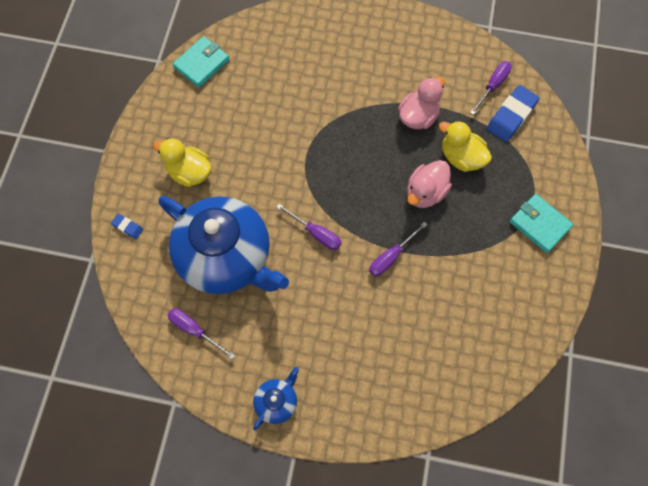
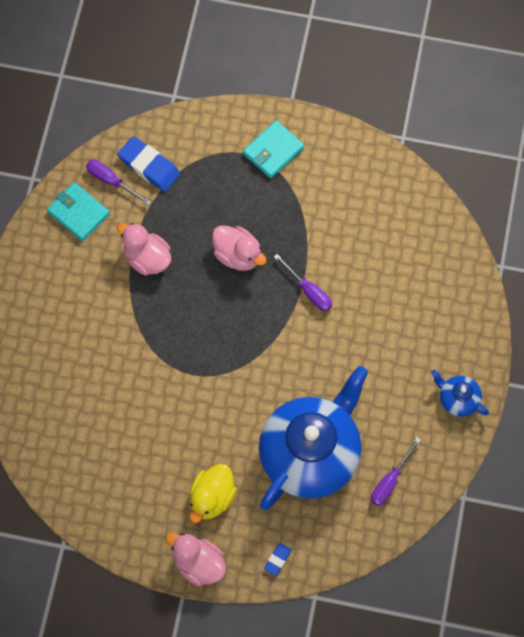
camera: 90 degrees left, 0 degrees up
turquoise wallet [173,36,230,88] -> turquoise wallet moved to [47,182,110,241]
purple screwdriver [276,204,341,250] -> none
yellow duck [439,121,492,172] -> none
none -> pink duck [166,532,226,587]

